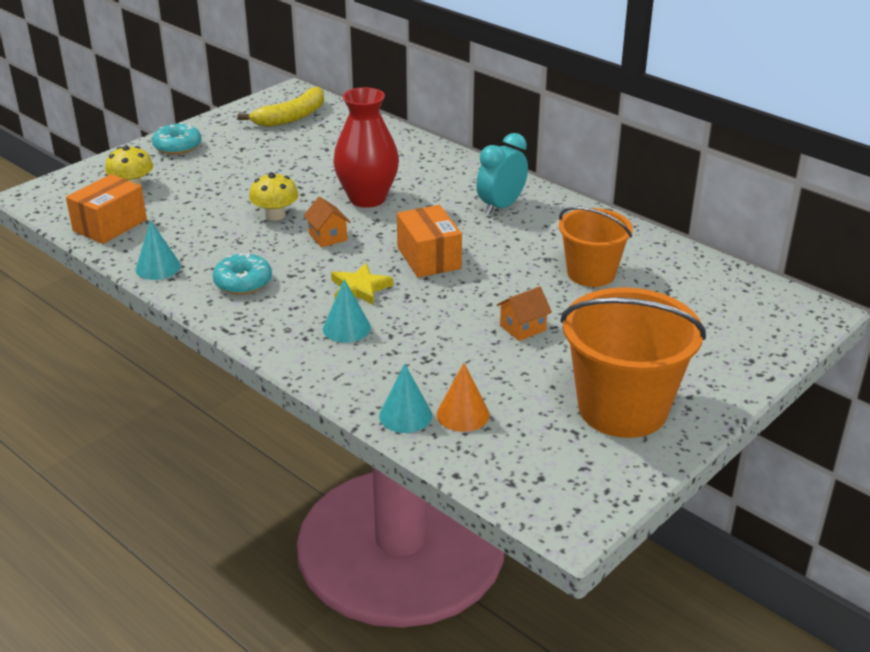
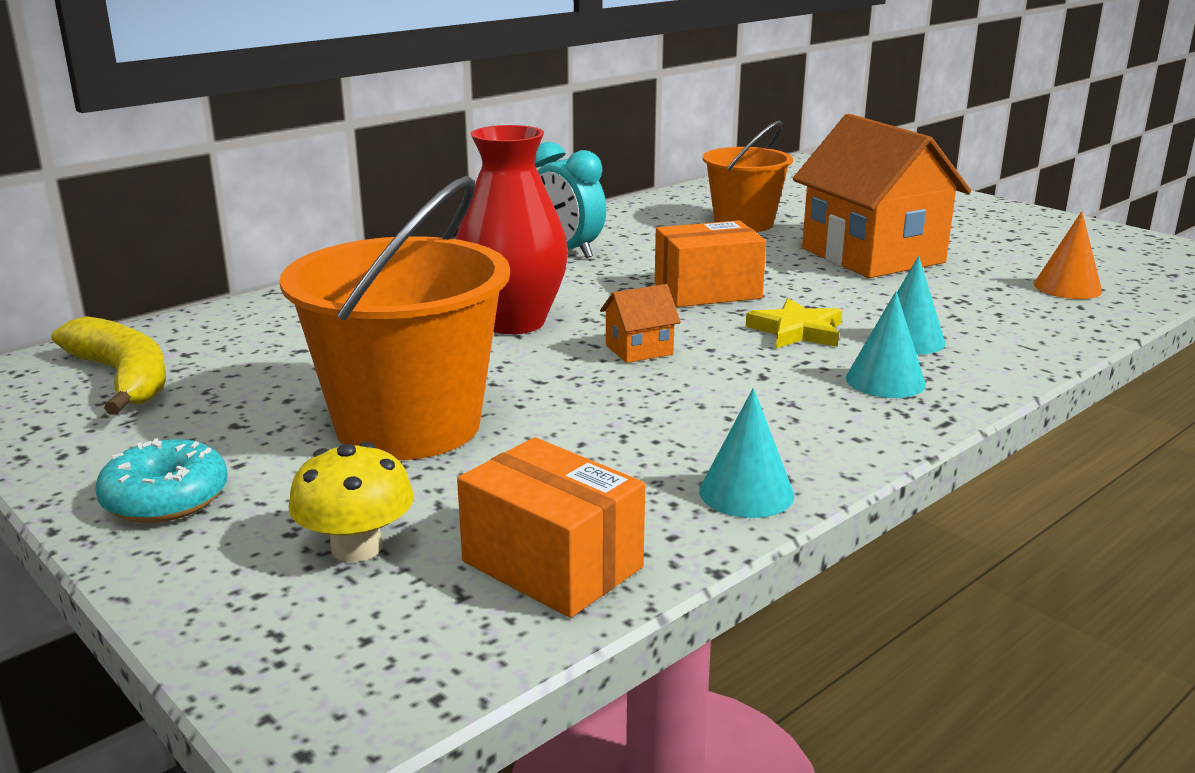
camera: 85 degrees left, 10 degrees down
turquoise donut [212,253,272,295] -> none
yellow mushroom [249,172,298,221] -> none
turquoise cone [379,364,432,433] -> turquoise cone moved to [846,291,926,398]
orange house [497,286,552,341] -> orange house [793,114,971,278], size x2.46
orange bucket [560,287,706,438] -> orange bucket moved to [280,176,510,460]

